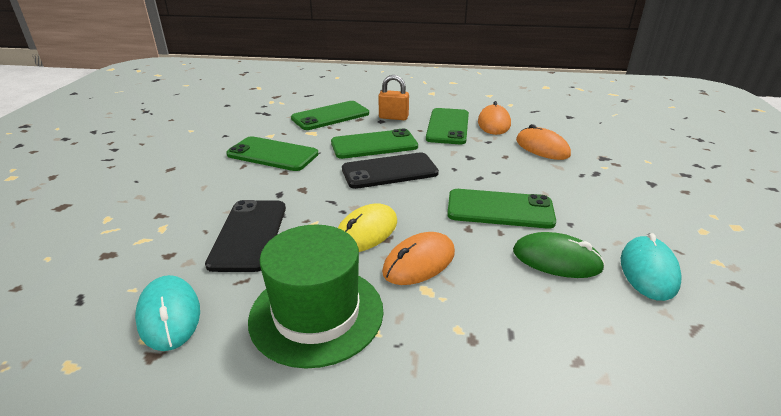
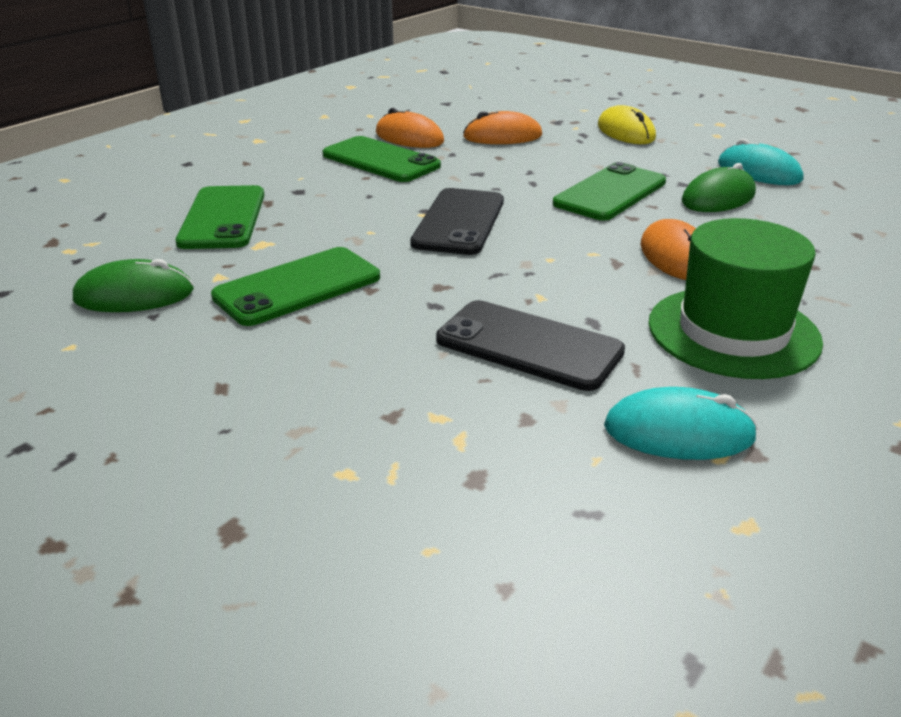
camera: 60 degrees left, 0 degrees up
green phone [331,128,418,159] -> none
yellow mouse [338,203,397,252] -> yellow mouse moved to [598,105,656,144]
orange padlock [378,75,409,120] -> none
none -> green mouse [73,259,194,312]

